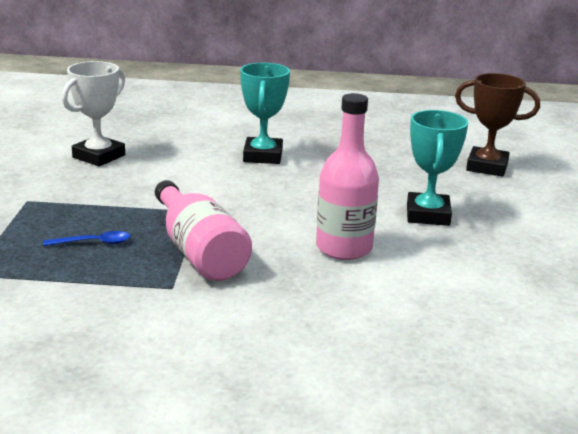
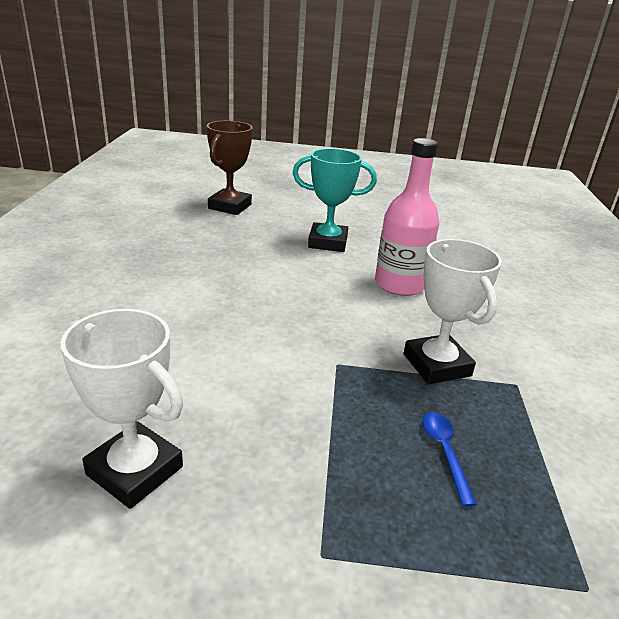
camera: 90 degrees left, 5 degrees up
pink bottle [155,180,252,281] -> white trophy [404,239,502,384]
turquoise trophy [240,63,290,164] -> none

